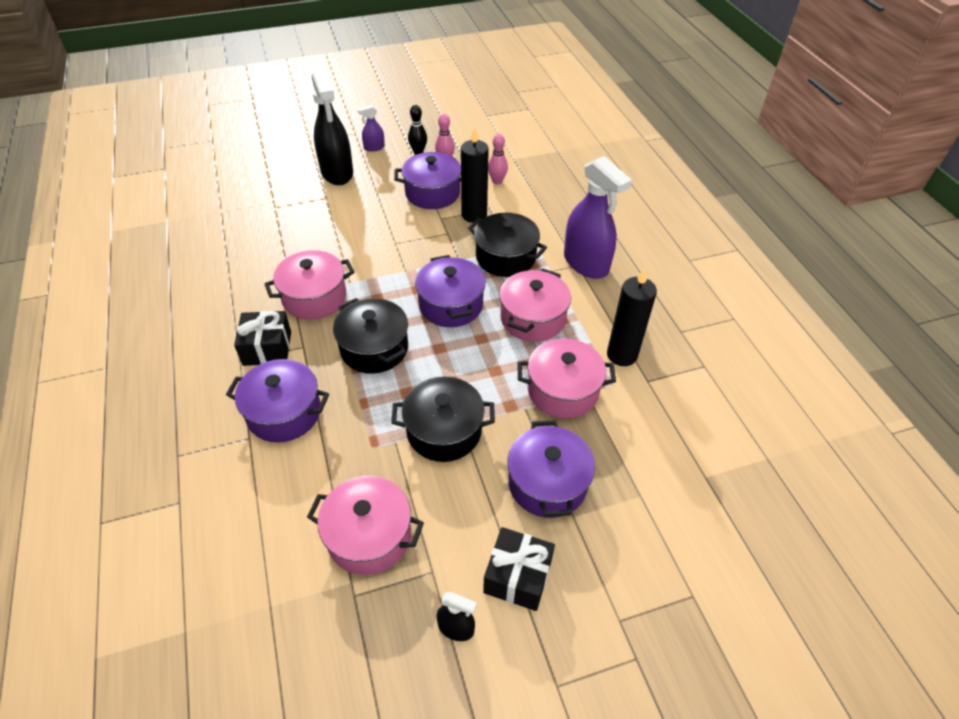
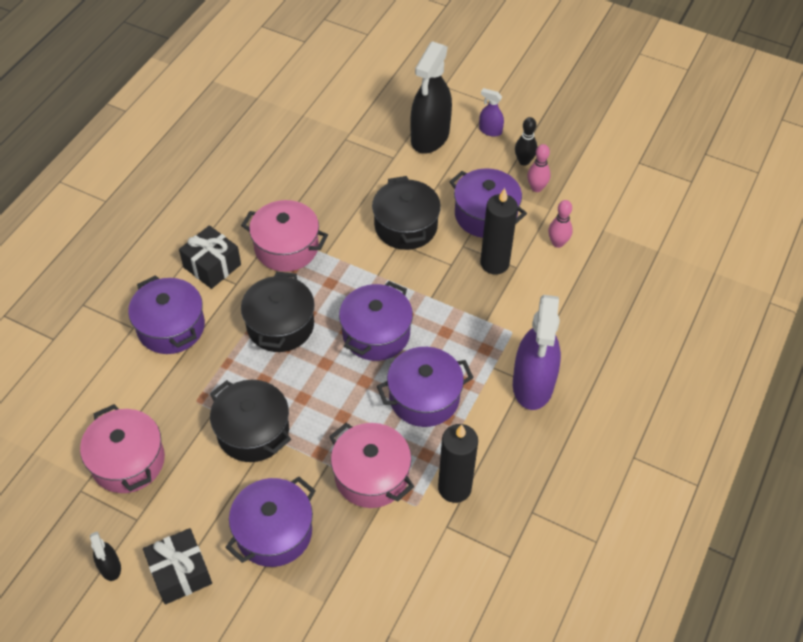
camera: 45 degrees right, 5 degrees up
black pot [468,213,547,277] -> black pot moved to [372,176,441,250]
pink pot [499,269,571,342] -> purple pot [377,347,474,427]

